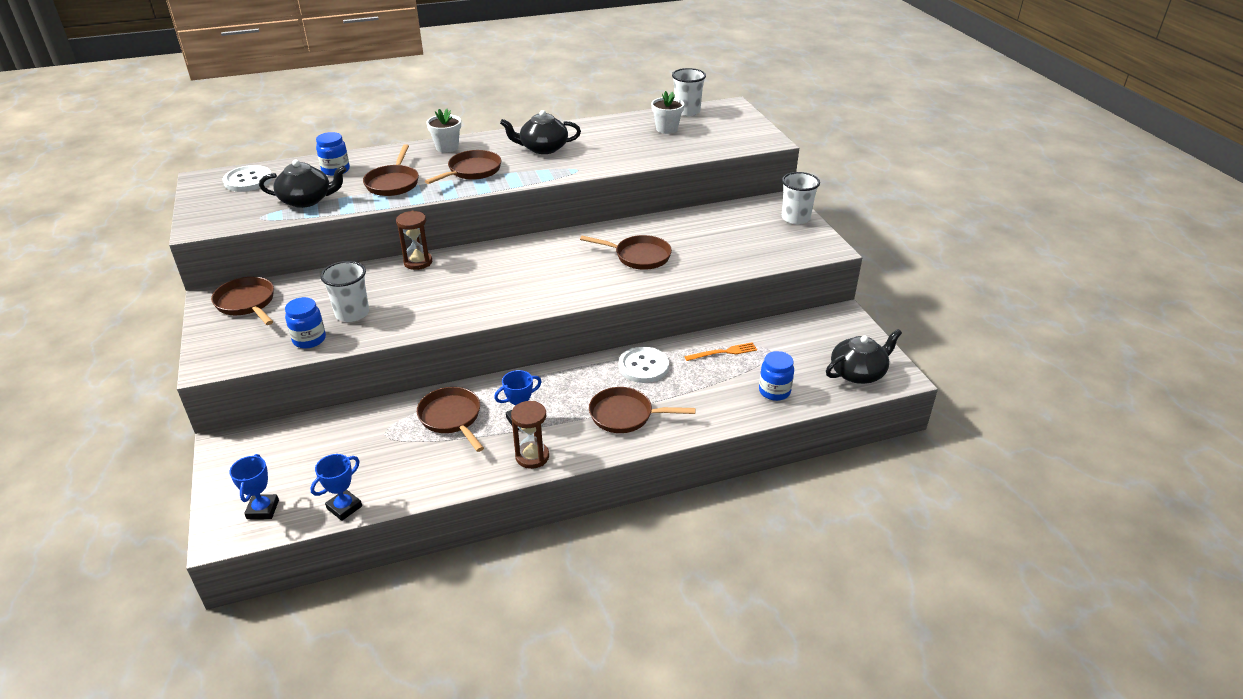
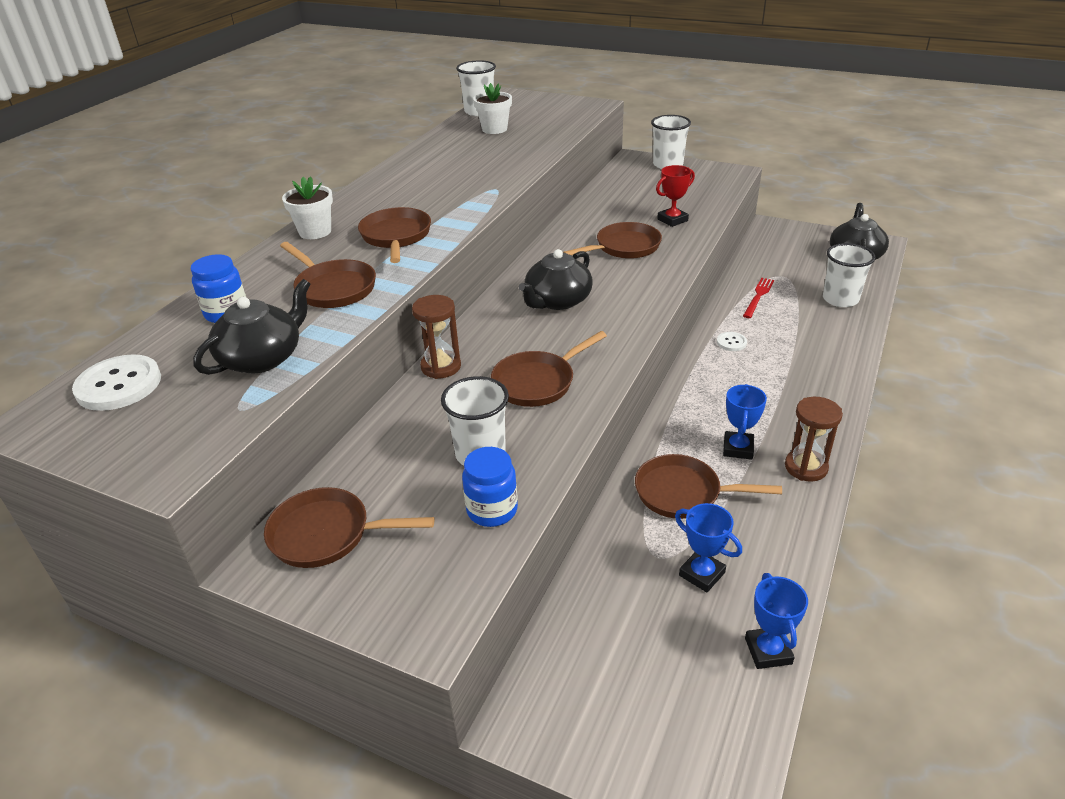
camera: 45 degrees left, 0 degrees up
blue trophy [229,454,279,519] -> blue trophy moved to [675,503,742,592]
black teapot [500,110,581,154] -> black teapot moved to [519,249,593,310]
brown pan [589,387,696,433] -> brown pan moved to [491,331,607,407]
white button [619,346,669,383] -> white button [717,332,747,351], size x0.51
orange fork [685,342,757,361] -> red fork [743,278,774,318]
blue jar [759,351,794,401] -> white cup [823,243,876,307]
none -> red trophy [656,165,695,227]

